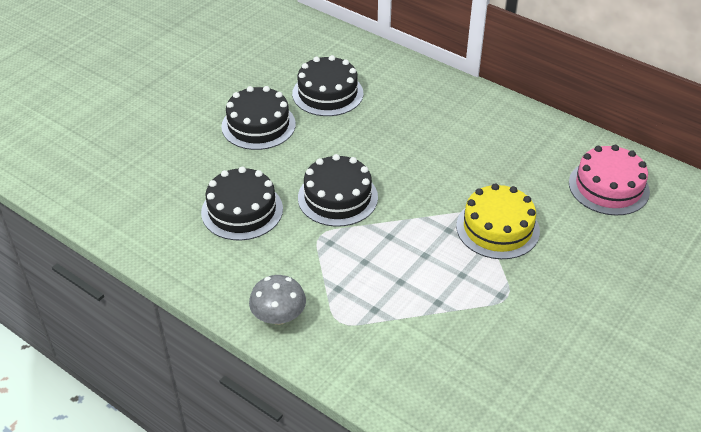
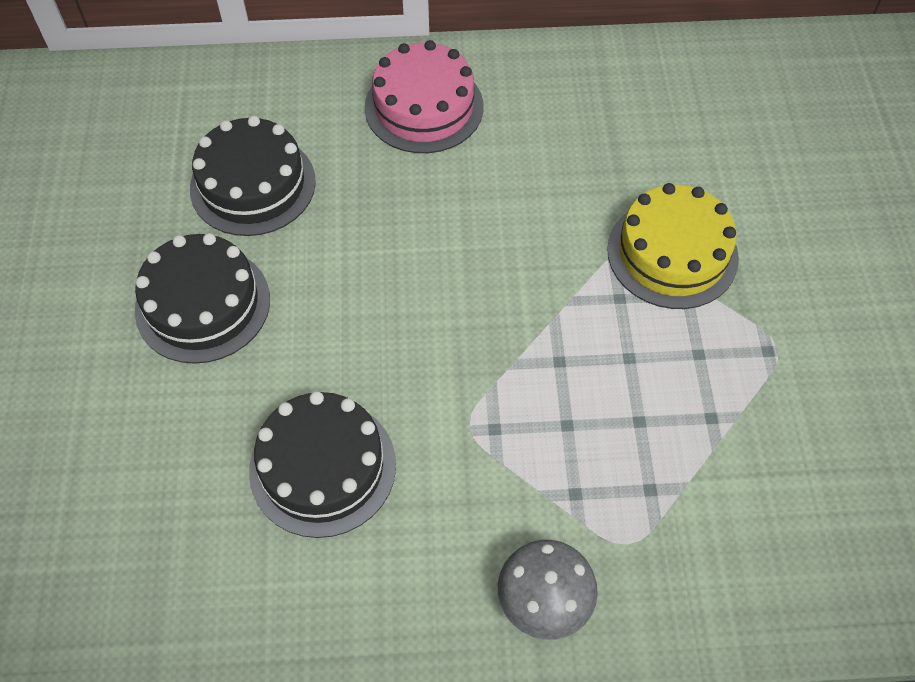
camera: 40 degrees left, 15 degrees up
black cake [298,154,378,227] -> none
pink cake [569,145,650,216] -> pink cake moved to [365,40,483,153]

